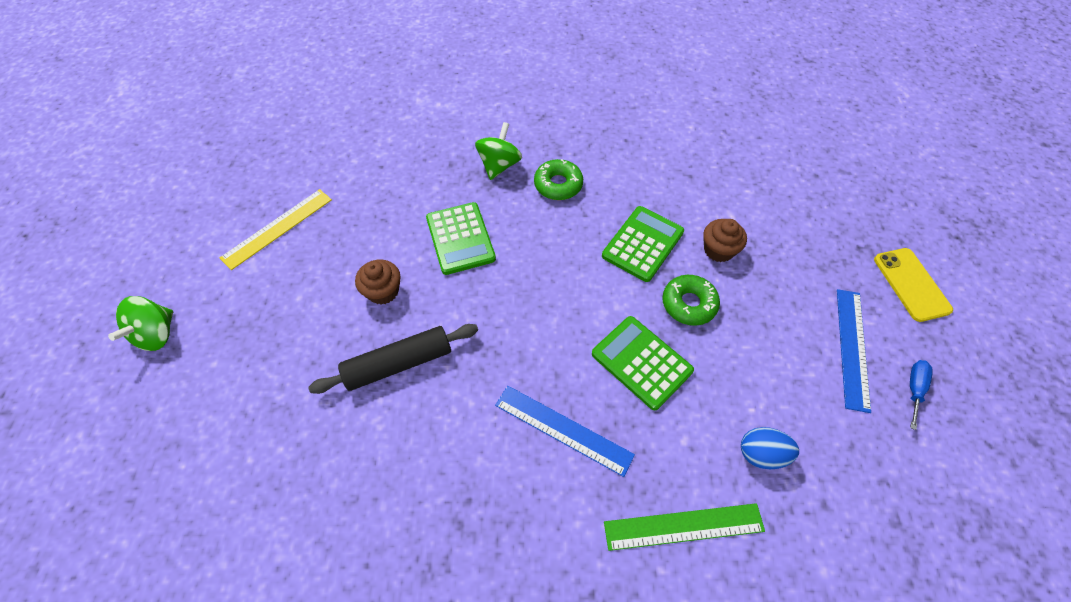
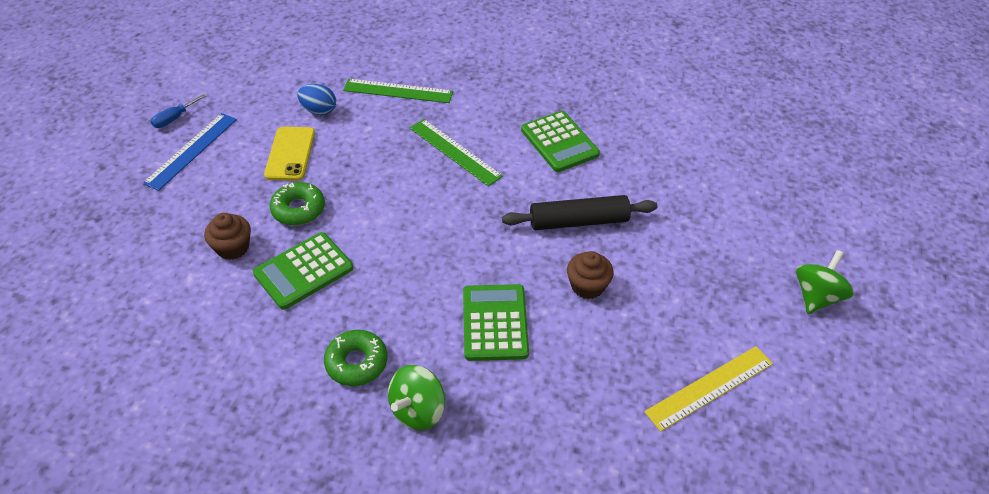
camera: 165 degrees left, 10 degrees down
blue ruler [495,386,635,477] -> green ruler [410,119,503,186]
green calculator [592,316,694,410] -> green calculator moved to [521,111,600,172]
yellow phone [874,248,953,322] -> yellow phone moved to [264,127,315,181]

